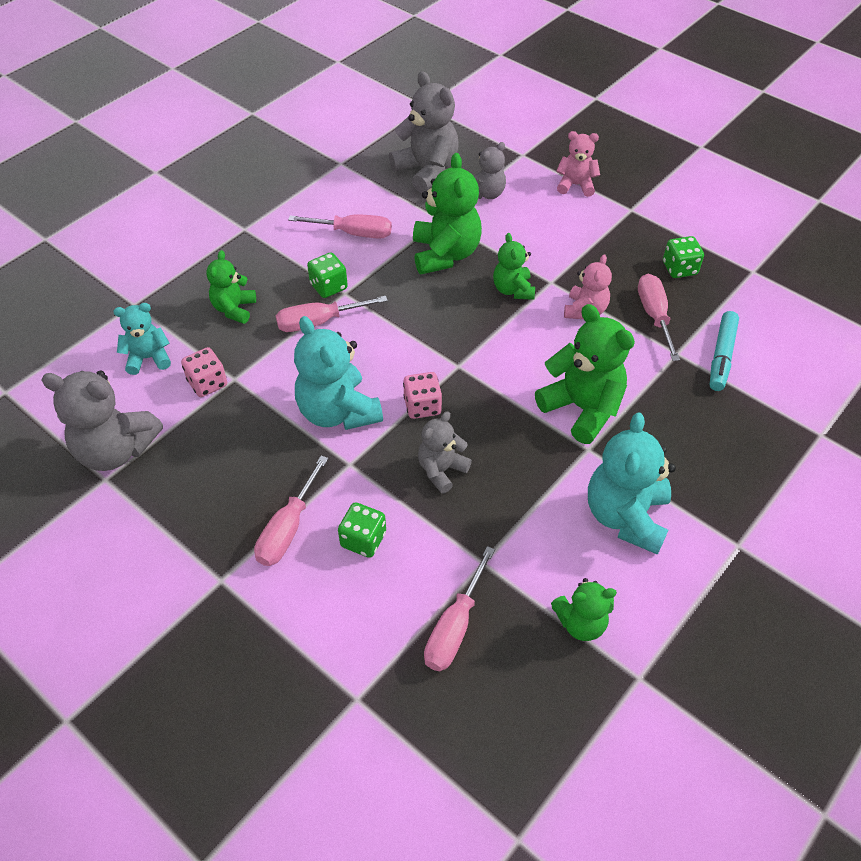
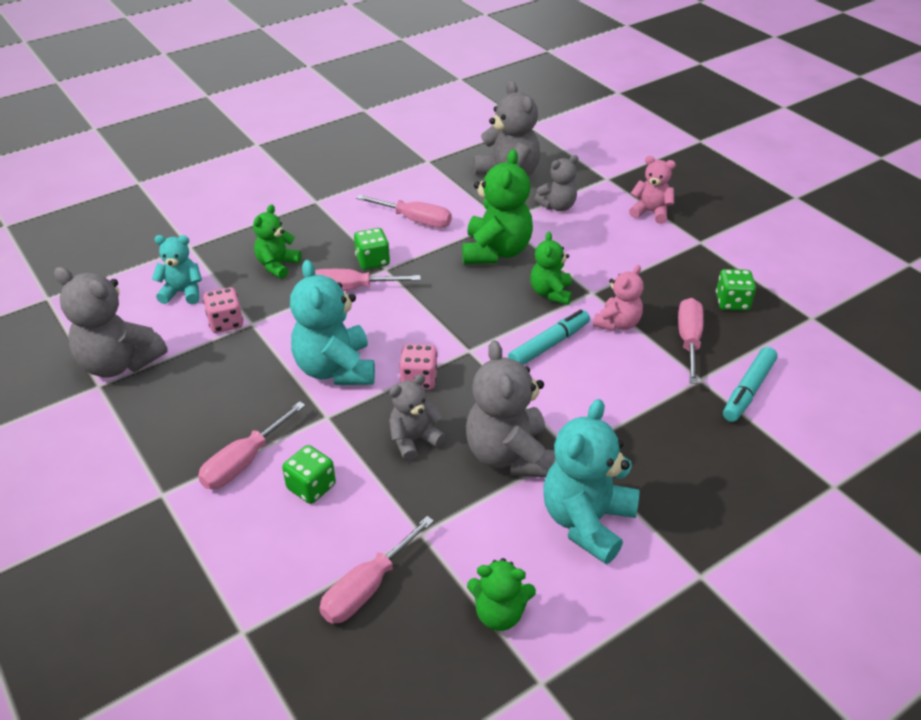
camera: 15 degrees right, 10 degrees down
green teddy bear [535,304,635,444] -> none
none -> grey teddy bear [466,340,555,477]
none -> turquoise marker [508,309,590,365]

